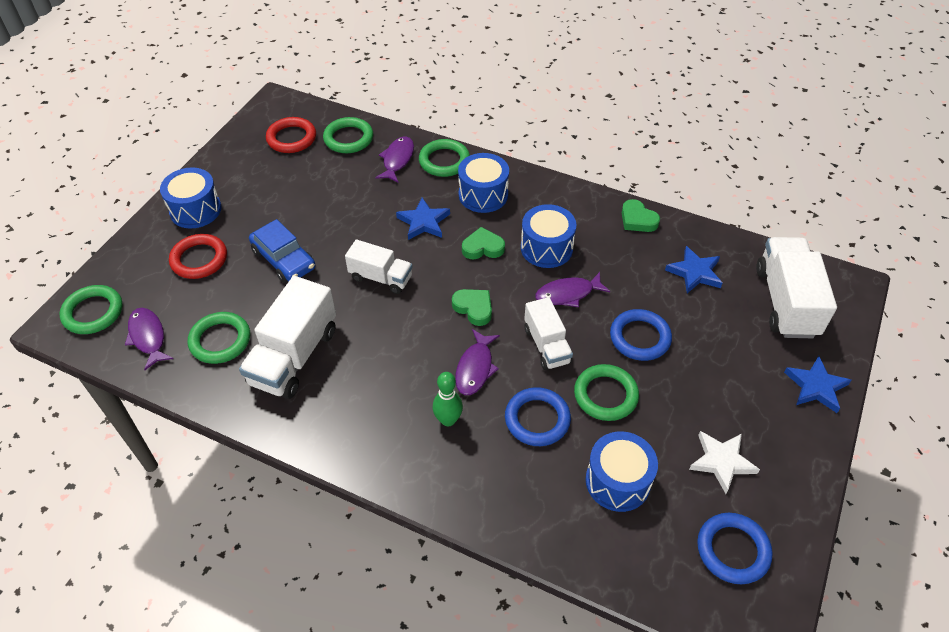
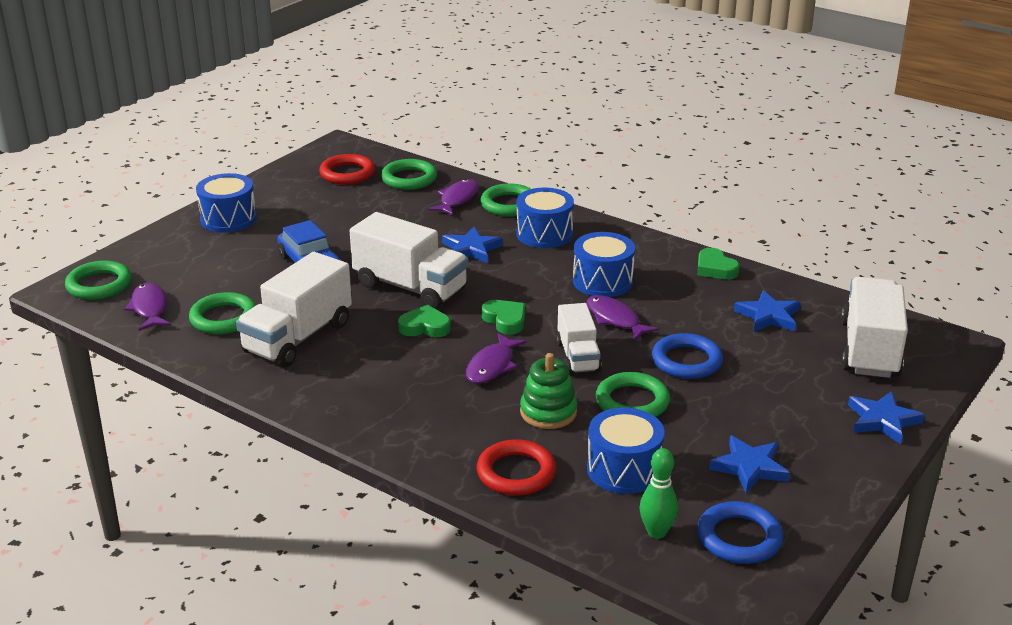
camera: 10 degrees right, 20 degrees down
red ring [169,234,227,279] -> red ring moved to [476,439,556,496]
white truck [345,239,413,294] -> white truck [350,212,469,309], size x1.65
green bowling pin [433,372,463,426] -> green bowling pin moved to [640,448,678,539]
green heart [462,227,505,260] -> green heart moved to [398,305,451,337]
blue ring [505,387,571,446] -> green stacking toy [520,353,577,429]
purple fish [535,272,610,307] -> purple fish turned 60 degrees clockwise [587,295,659,340]
white star [689,431,760,494] -> blue star [709,435,790,493]

